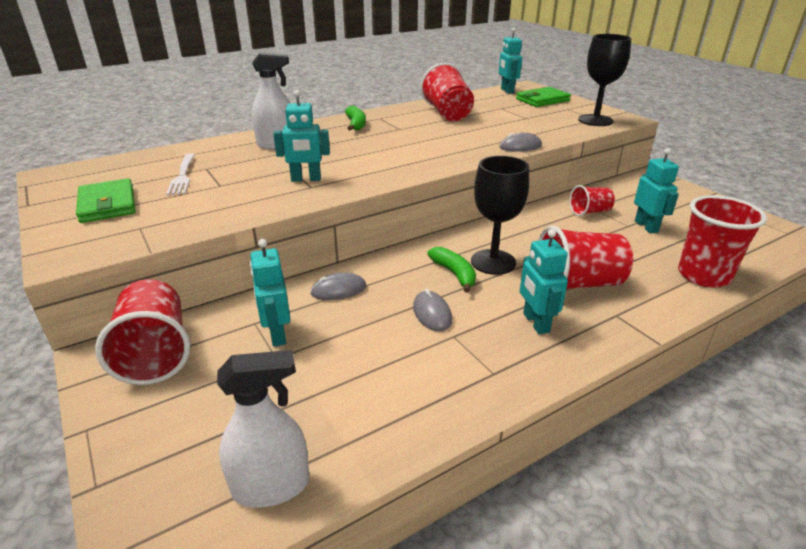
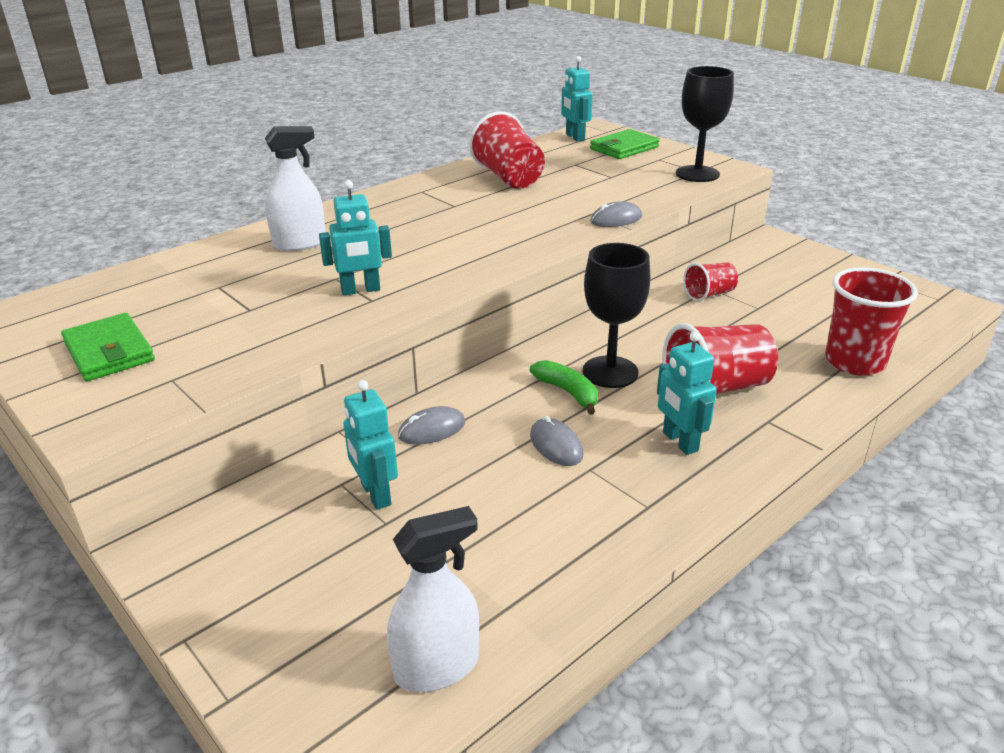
camera: 10 degrees left, 0 degrees up
red cup [95,279,190,385] -> none
white fork [166,153,195,195] -> none
green banana [345,106,366,131] -> none
turquoise robot [634,148,679,234] -> none

